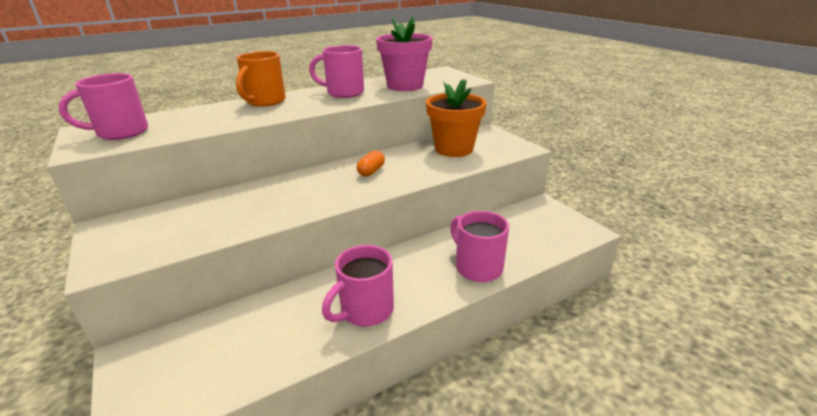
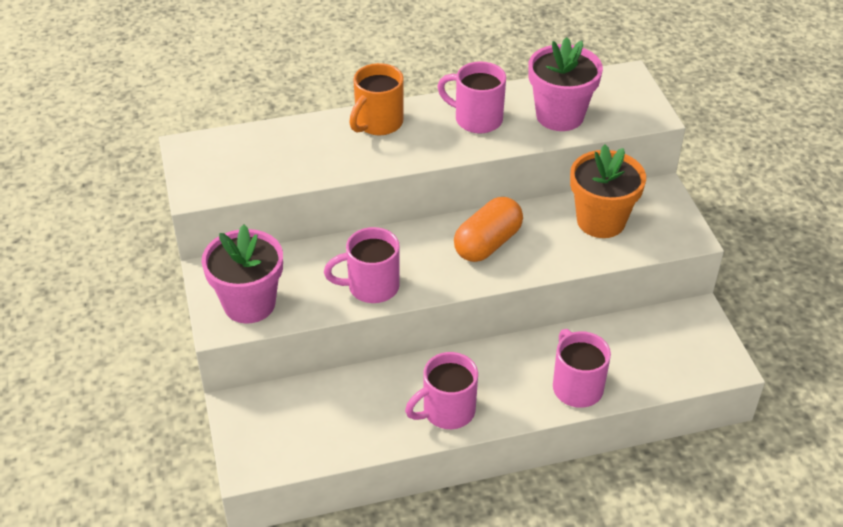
camera: 15 degrees right, 15 degrees up
pink mug [58,73,148,140] -> pink mug moved to [324,227,400,303]
orange capsule [357,150,385,177] -> orange capsule [454,197,523,262], size x1.89
none -> pink flower pot [202,224,283,324]

